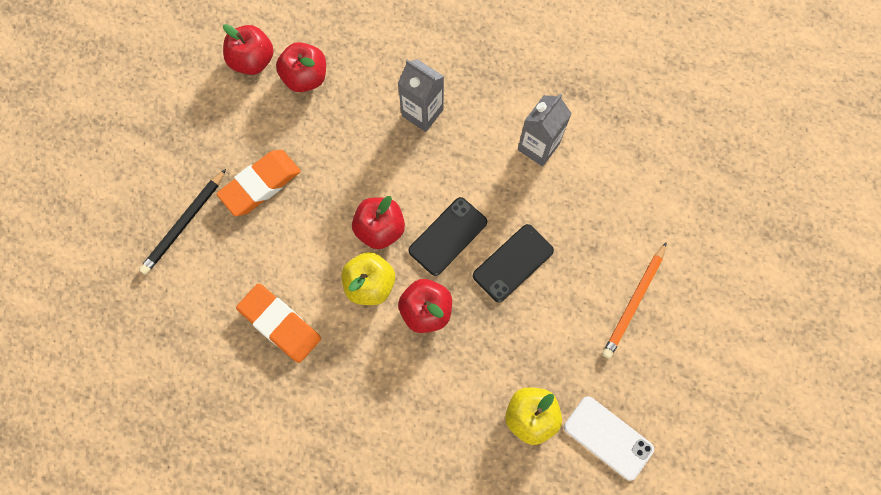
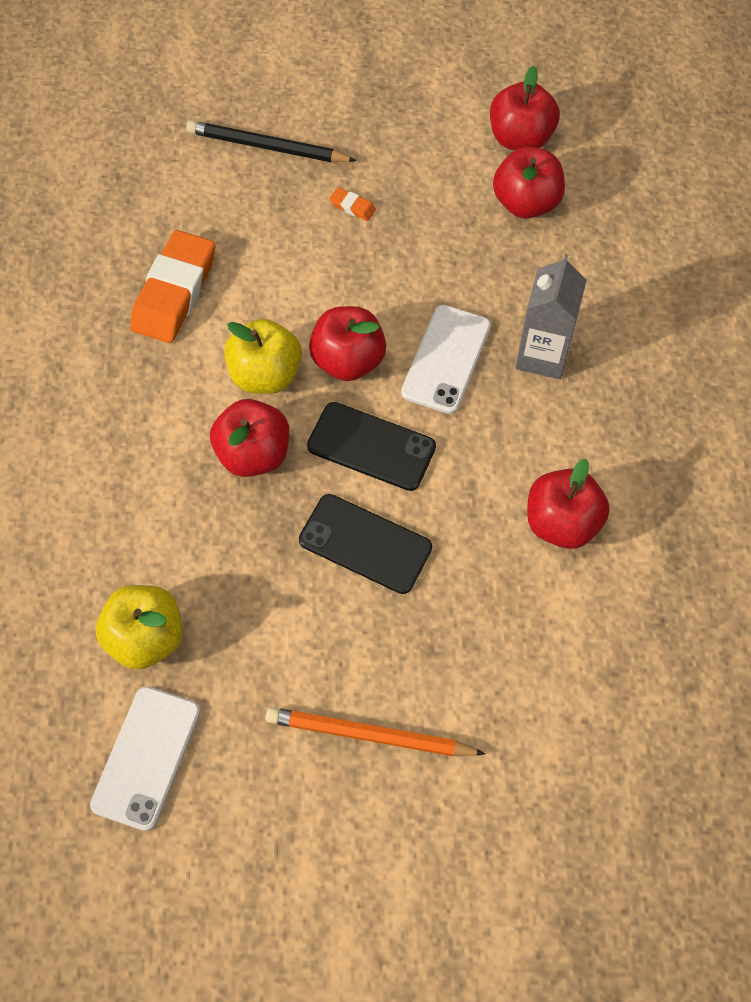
camera: 70 degrees right, 10 degrees down
orange eraser [217,150,301,216] -> orange eraser [329,187,376,221], size x0.40
grey carton [518,94,572,167] -> red apple [527,459,610,549]
none -> white phone [401,305,491,414]

